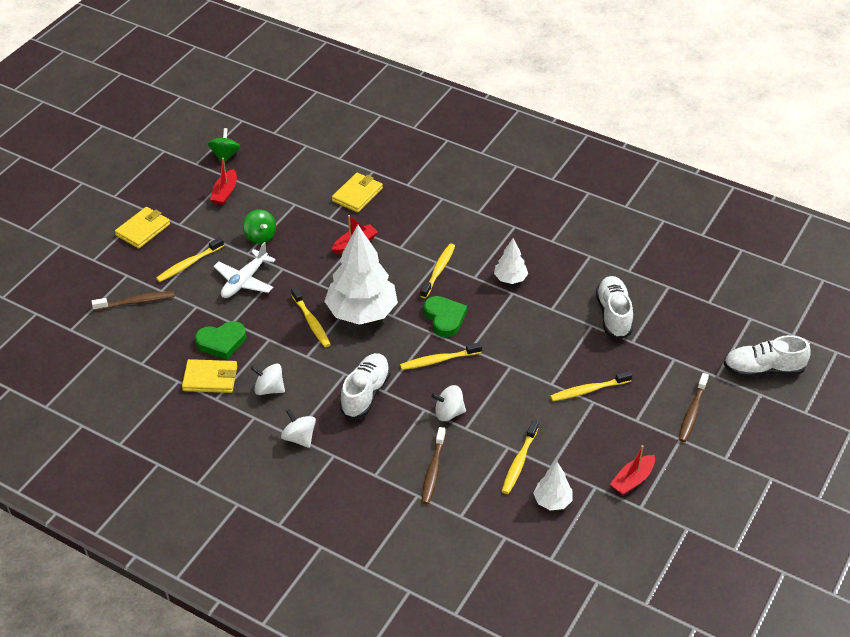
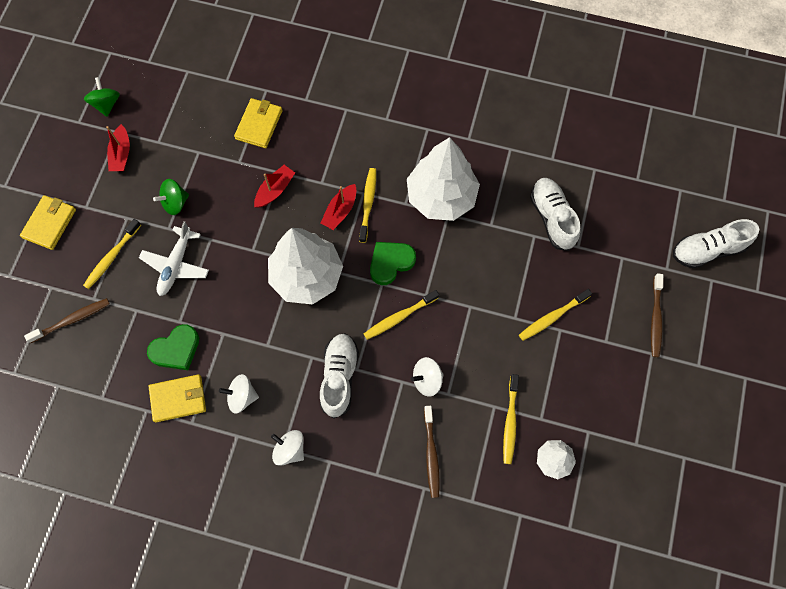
camera: 15 degrees left, 25 degrees up
green spinning top [243,209,276,244] -> green spinning top turned 105 degrees clockwise [153,179,189,215]
yellow toothbrush [291,287,331,347] -> none
green heart [424,296,467,337] -> green heart turned 90 degrees counterclockwise [370,242,416,285]
white tree [494,238,528,284] -> white tree [407,137,480,221], size x2.07
red boat [610,445,655,495] -> red boat moved to [321,184,356,230]

